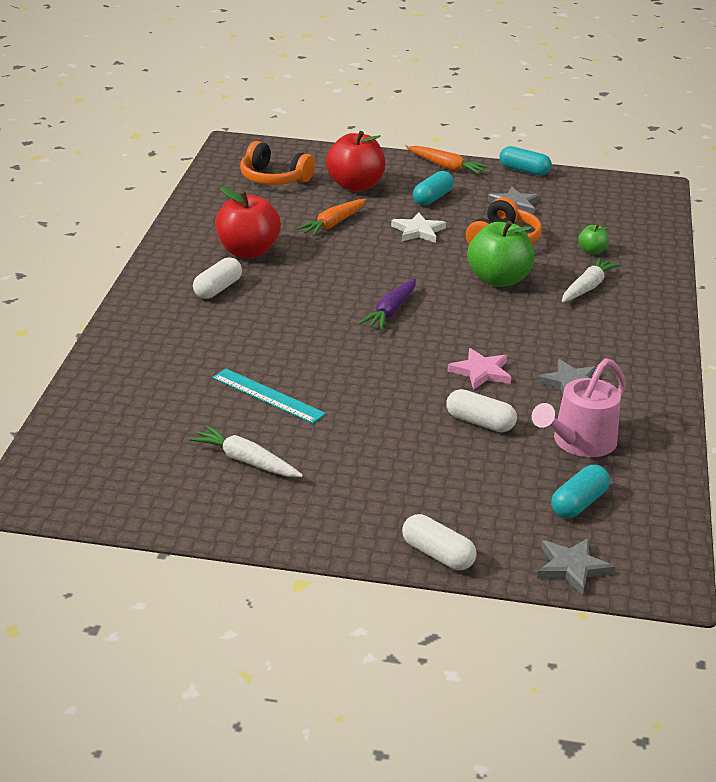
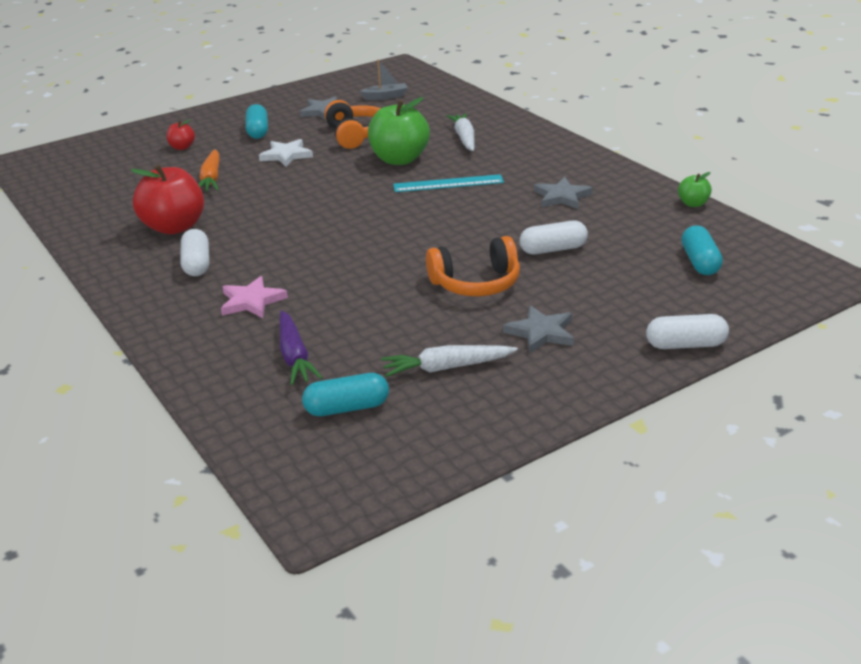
camera: 40 degrees left, 0 degrees up
turquoise ruler [212,369,326,424] -> turquoise ruler moved to [393,174,504,192]
orange headphones [240,141,315,185] -> orange headphones moved to [426,236,520,296]
red apple [326,131,385,191] -> red apple [166,119,195,150], size x0.48
purple carrot [359,278,416,330] -> purple carrot moved to [280,310,323,385]
orange carrot [406,146,489,174] -> none
pink star [447,348,511,390] -> pink star moved to [221,276,288,318]
turquoise capsule [499,146,552,176] -> turquoise capsule moved to [302,373,389,416]
pink watering can [532,358,626,457] -> none
grey star [537,538,615,595] -> grey star moved to [503,306,574,353]
green apple [578,224,609,254] -> green apple moved to [678,172,712,207]
none -> grey boat [360,60,408,100]

